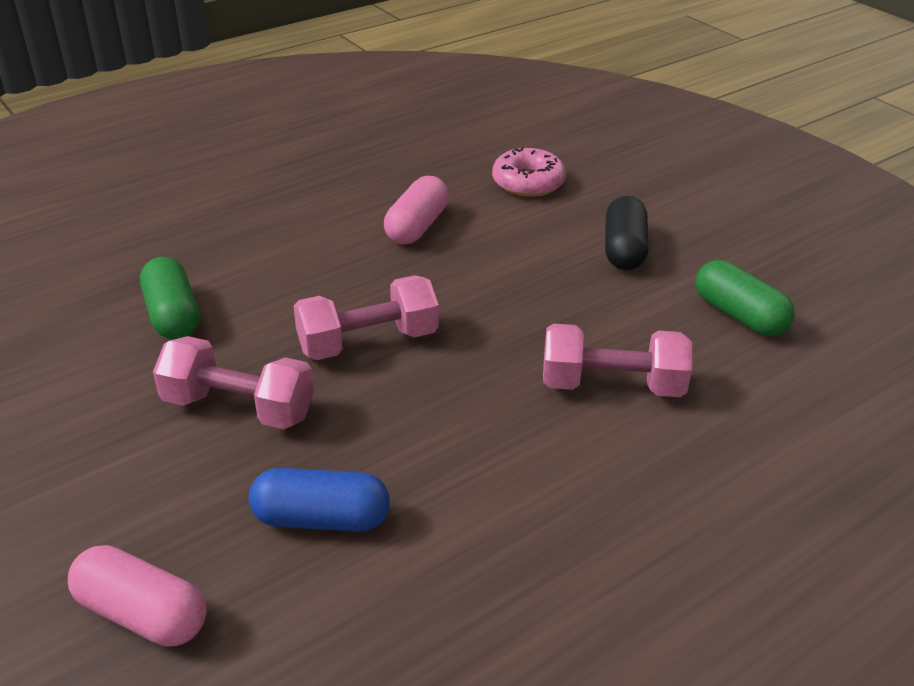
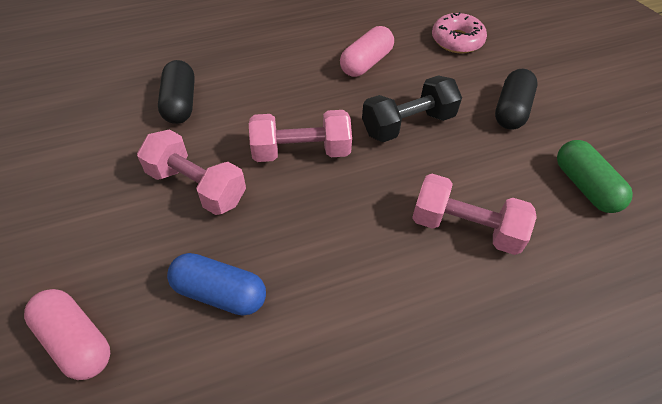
camera: 15 degrees right, 15 degrees up
green capsule [140,257,199,340] -> black capsule [158,60,195,124]
none -> black dumbbell [362,75,462,142]

